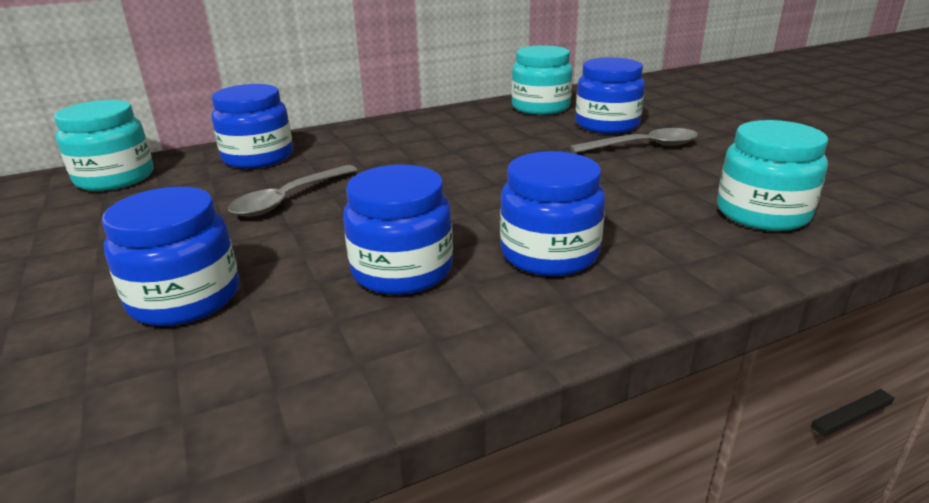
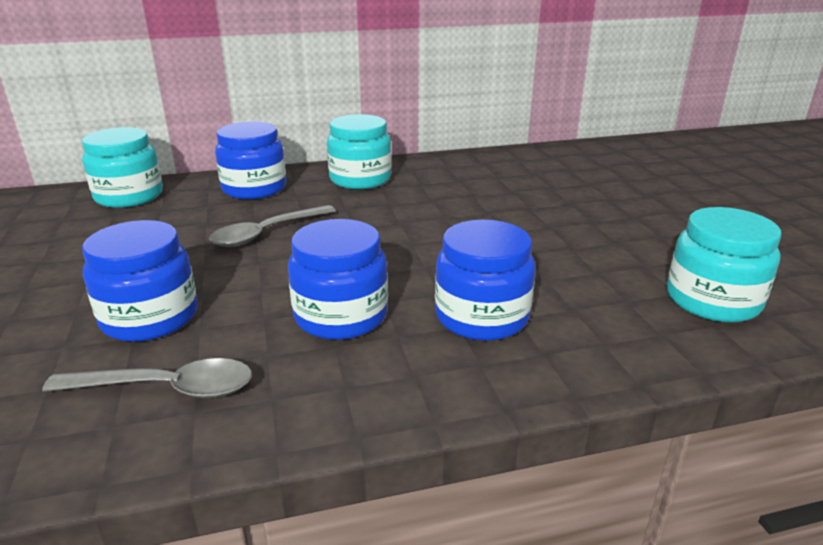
camera: 10 degrees right, 0 degrees up
turquoise jar [511,45,573,115] -> turquoise jar moved to [327,114,392,189]
grey spoon [570,128,698,153] -> grey spoon moved to [42,358,252,398]
blue jar [575,57,645,134] -> none

